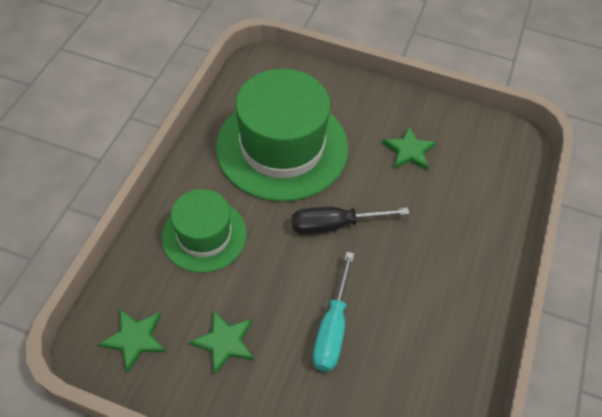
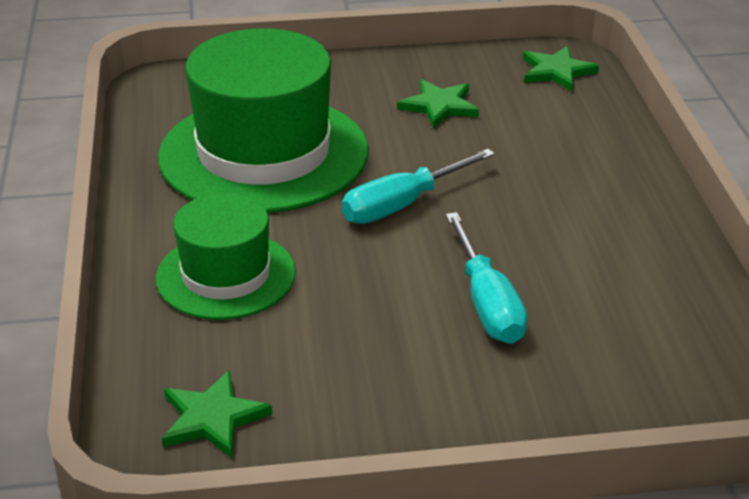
camera: 25 degrees left, 20 degrees down
green star [189,310,254,375] -> green star moved to [523,46,599,91]
black screwdriver [292,207,410,234] -> turquoise screwdriver [342,149,495,224]

